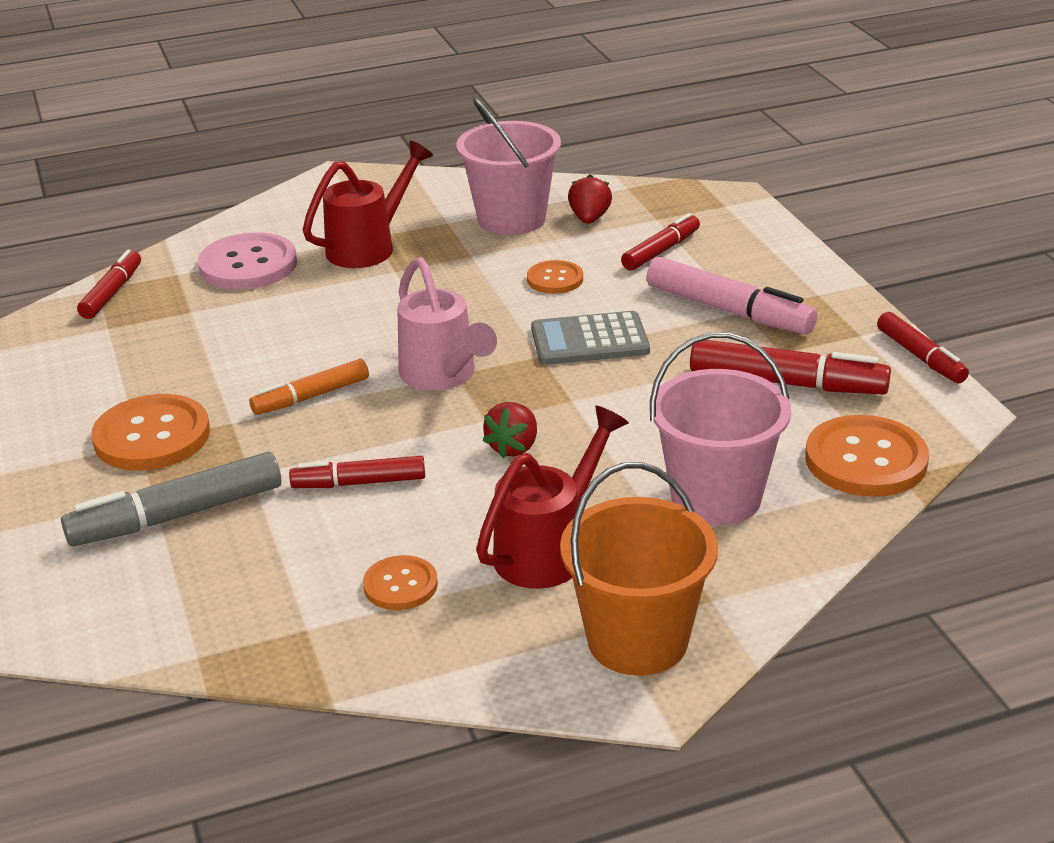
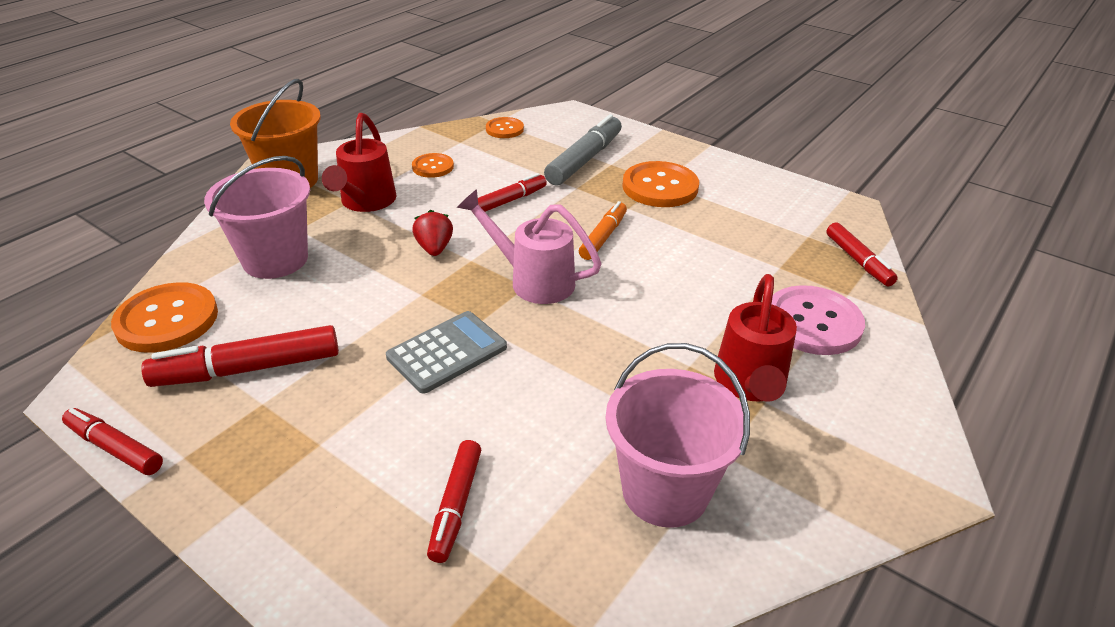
camera: 145 degrees right, 5 degrees up
orange button [527,260,583,294] -> orange button moved to [486,117,524,138]
red strawberry [568,174,612,224] -> none
pink marker [647,257,817,335] -> none

